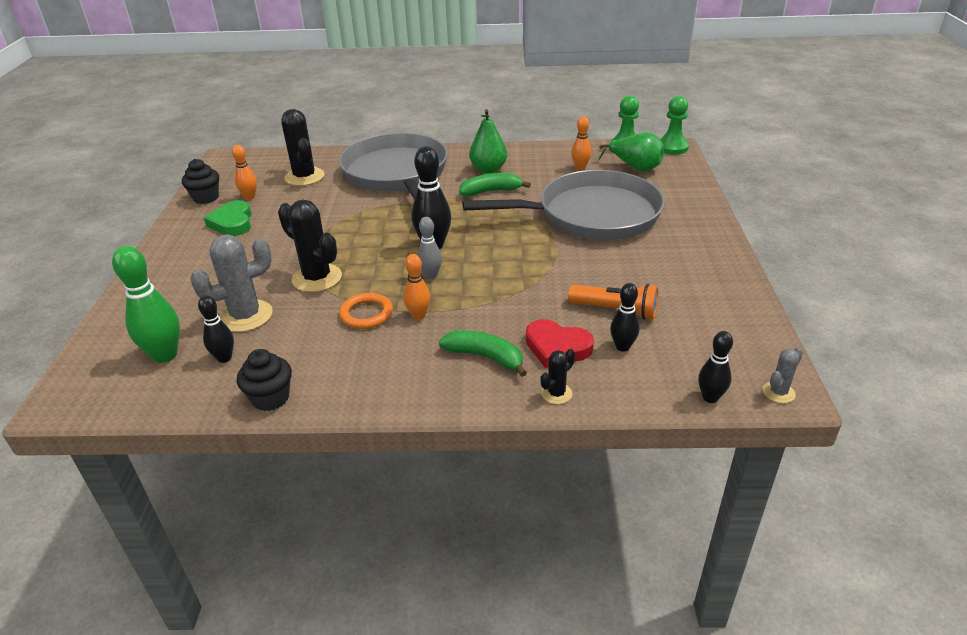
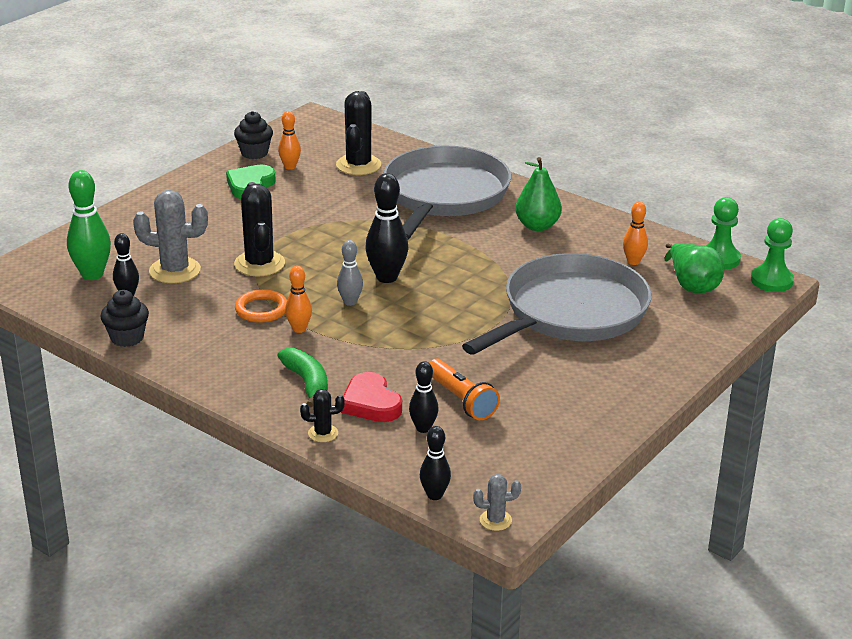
camera: 35 degrees right, 5 degrees down
green banana [459,173,531,196] -> none
grey pan [462,170,665,240] -> grey pan turned 75 degrees counterclockwise [462,253,651,355]

